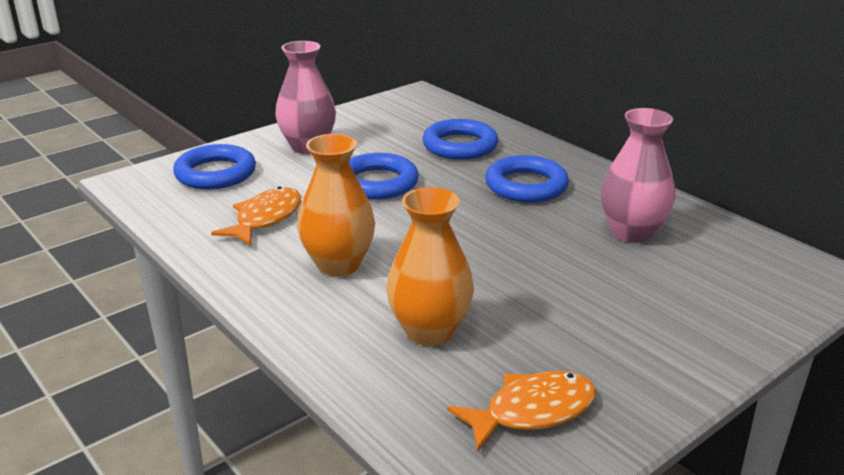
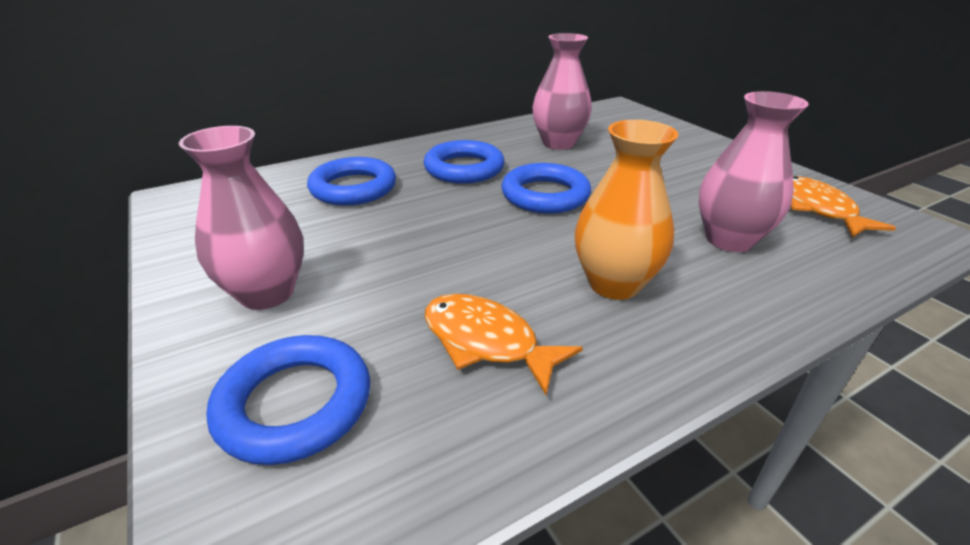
camera: 80 degrees left, 5 degrees up
blue ring [349,153,419,200] -> blue ring moved to [502,163,591,213]
orange vase [386,187,474,346] -> pink vase [699,91,809,252]

